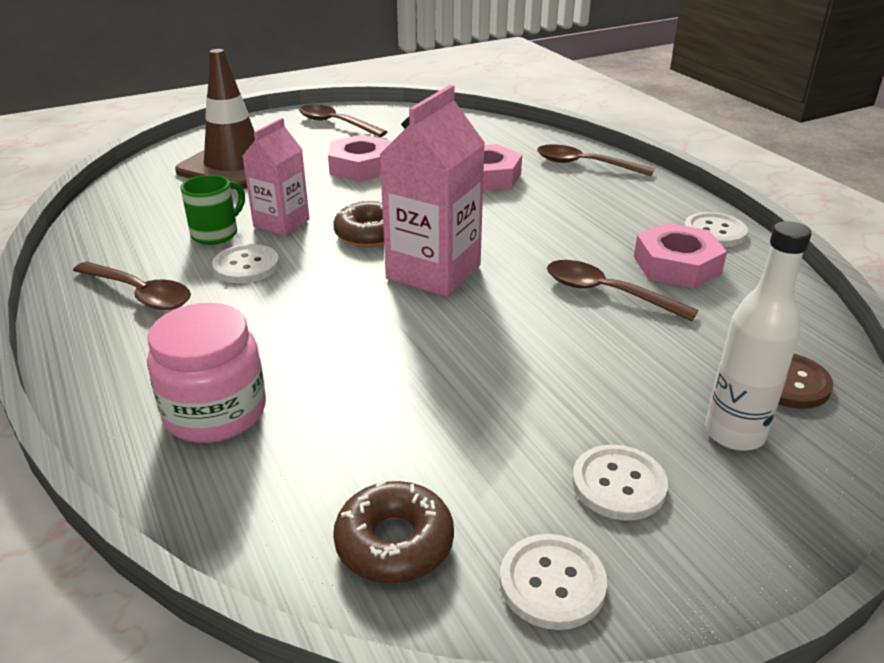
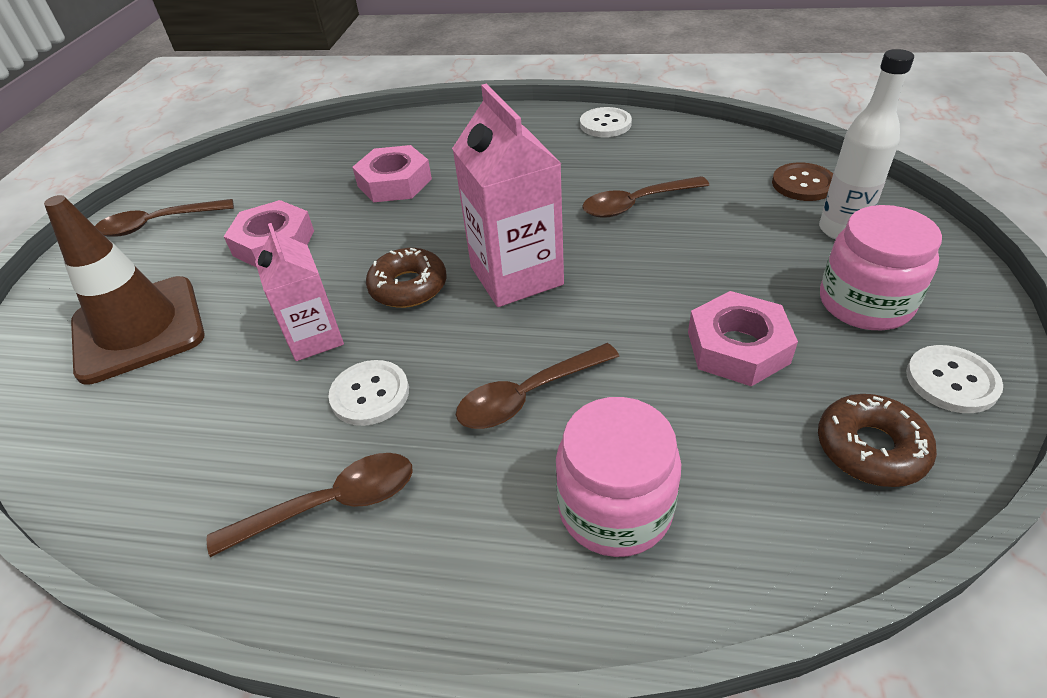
camera: 50 degrees left, 10 degrees up
green mug [180,175,245,245] -> none
brown spoon [537,144,654,176] -> brown spoon moved to [456,343,619,429]
white button [572,445,668,520] -> pink jar [820,205,942,330]
pink nut [634,223,727,288] -> pink nut moved to [688,291,798,386]

